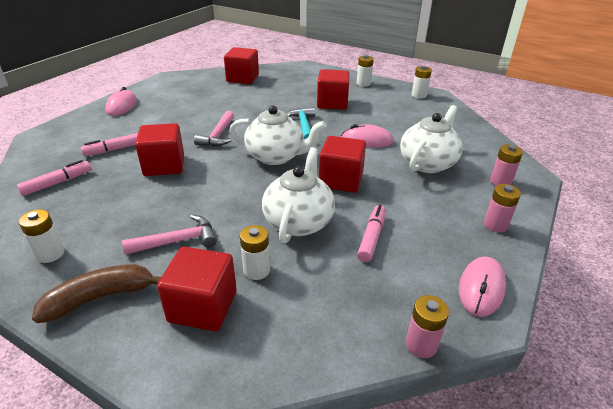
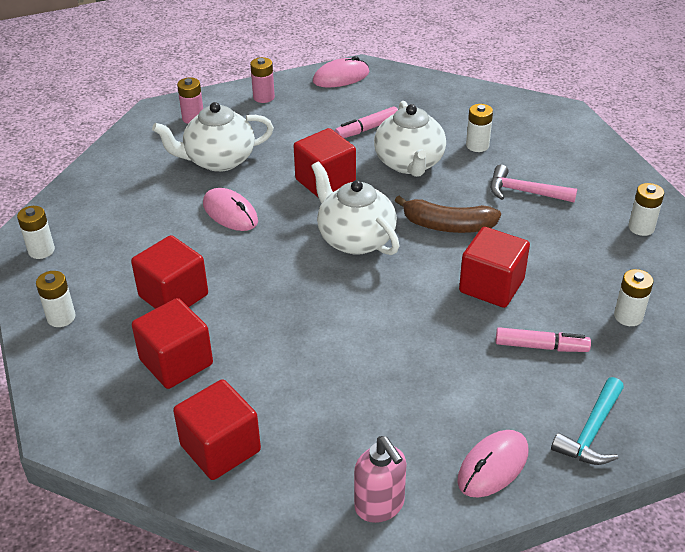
camera: 140 degrees left, 5 degrees up
pink marker [17,160,91,196] -> white battery [614,269,653,326]
brown banana [32,264,161,323] -> brown banana moved to [395,196,501,233]
red cube [157,247,237,331] -> red cube moved to [132,298,213,389]
pink hammer [194,111,234,147] -> none
white teapot [262,147,335,244] -> white teapot turned 60 degrees counterclockwise [374,101,446,177]
turquoise hammer [286,107,315,139] -> turquoise hammer moved to [551,377,624,465]
pink battery [406,295,449,358] -> none
none -> pink soap dispenser [354,436,406,523]

